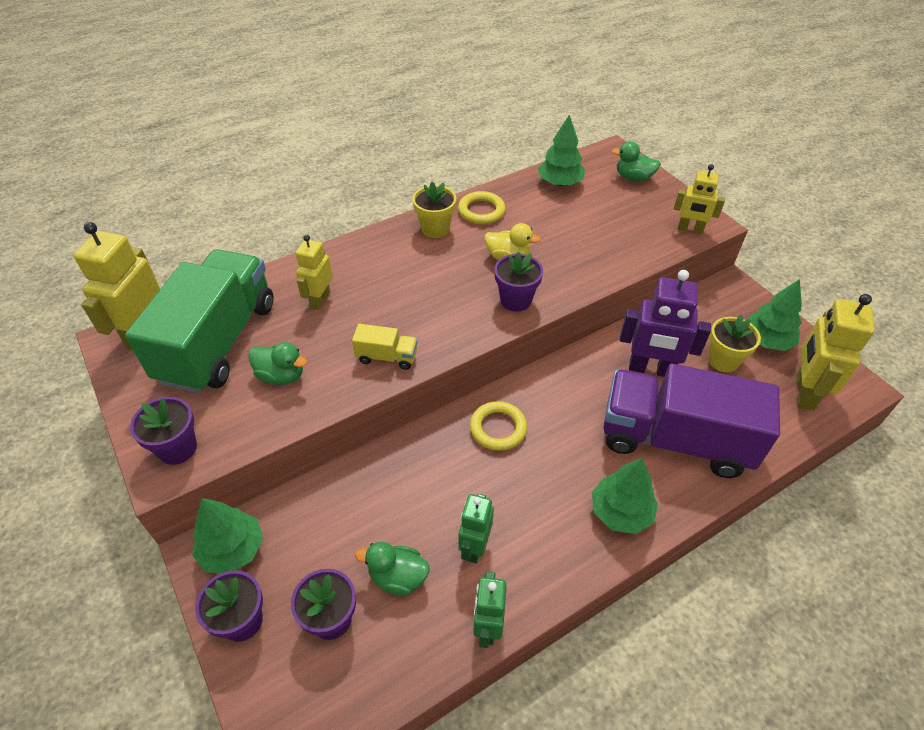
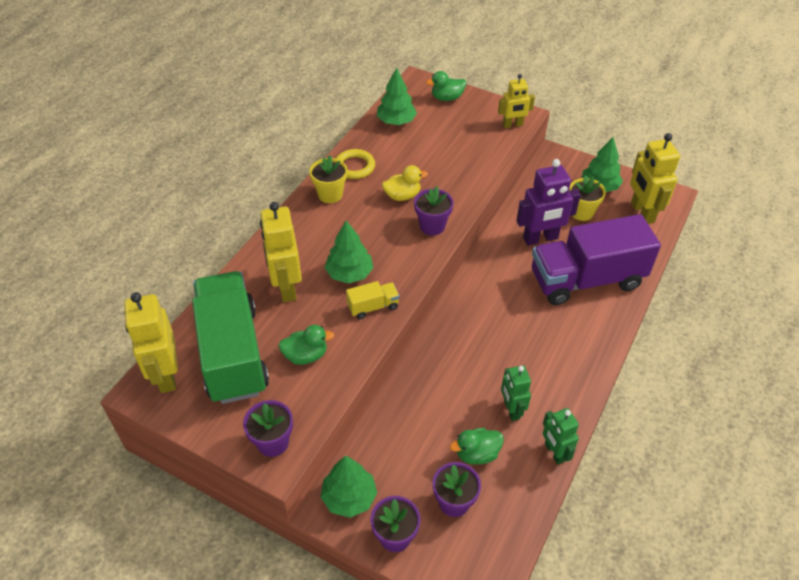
camera: 30 degrees left, 0 degrees up
yellow robot [296,235,333,310] -> yellow robot [260,202,302,302], size x1.61
yellow ring [470,401,527,451] -> none
green tree [591,458,658,534] -> green tree moved to [325,220,373,283]

